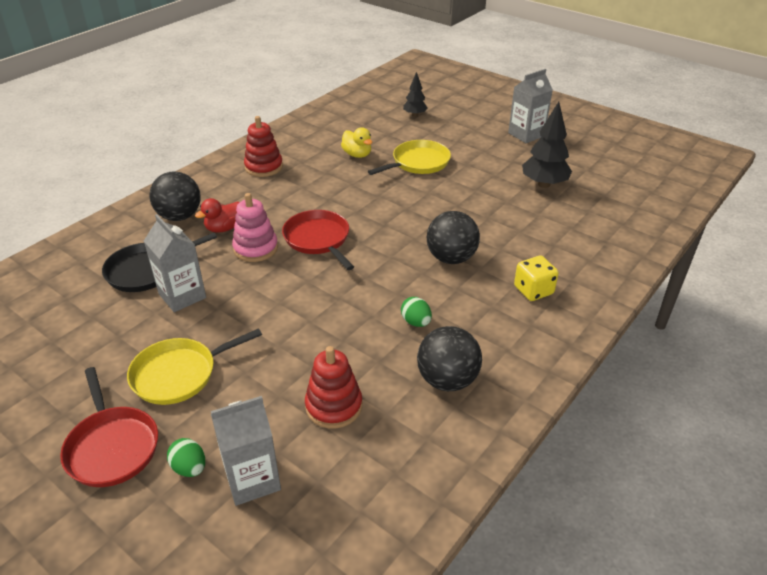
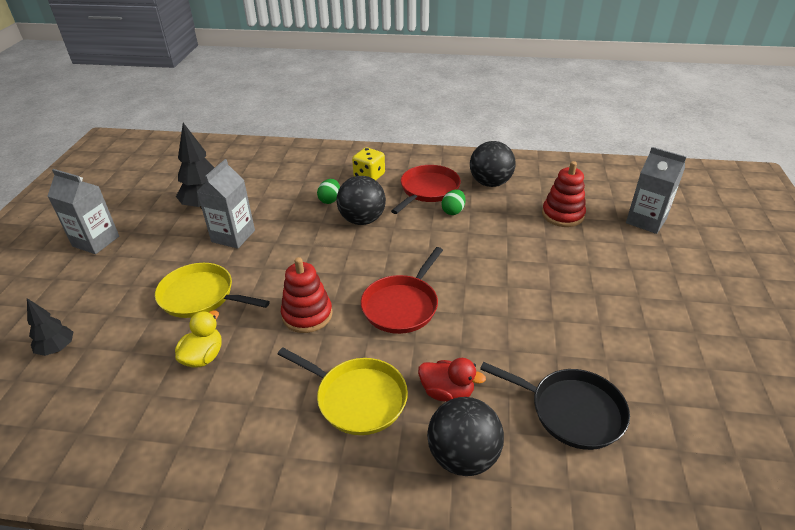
camera: 120 degrees left, 0 degrees up
red pan [60,367,158,487] -> red pan moved to [391,165,461,214]
yellow pan [127,328,262,405] -> yellow pan moved to [278,347,408,435]
grey carton [144,214,206,312] -> grey carton moved to [197,159,255,249]
green egg [167,438,205,477] -> green egg moved to [317,179,340,204]
pink stacking toy [232,193,278,262] -> none
red stacking toy [244,116,283,177] -> red stacking toy moved to [281,257,333,333]

